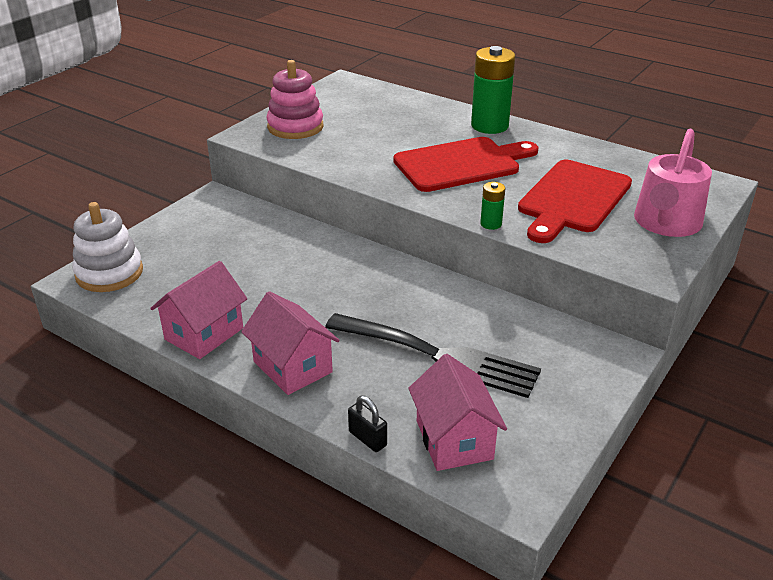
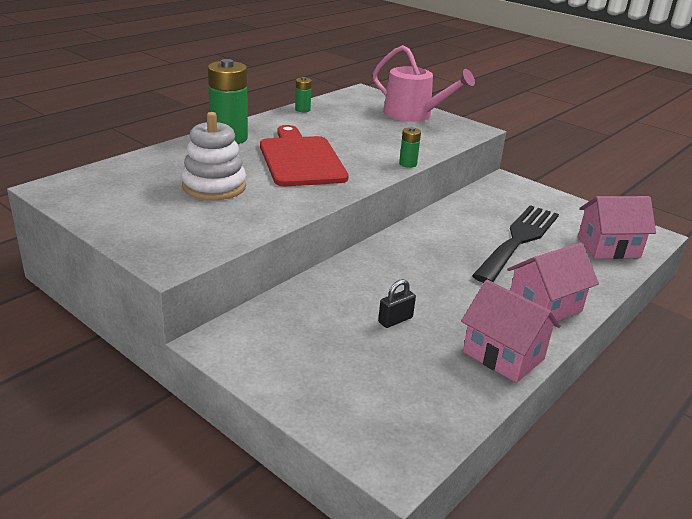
camera: 85 degrees left, 5 degrees down
white stacking toy [72,202,143,292] -> white stacking toy moved to [182,112,246,200]
pink stacking toy [267,60,323,139] -> none
black padlock [348,395,387,452] -> black padlock moved to [378,279,416,328]
red cutting board [518,160,632,243] -> none
none -> green battery [295,77,312,112]

